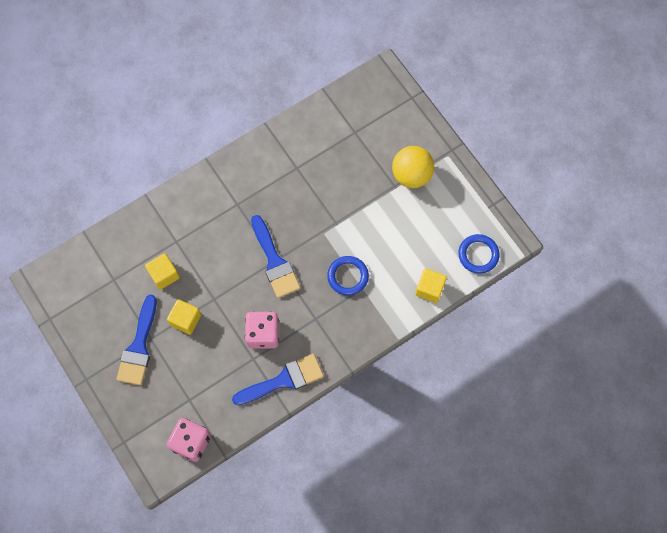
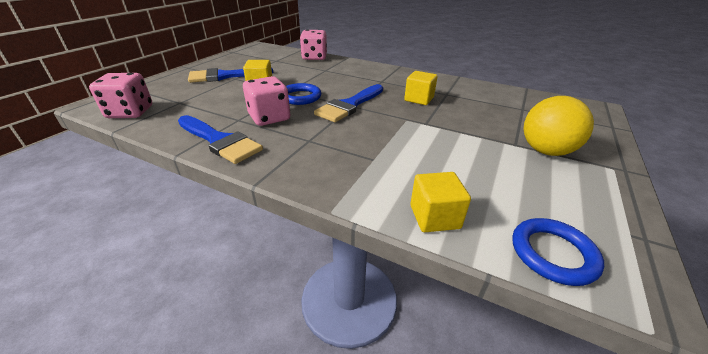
camera: 60 degrees right, 35 degrees down
yellow cube [145,253,180,290] -> yellow cube moved to [404,71,438,105]
blue ring [327,256,369,296] -> blue ring moved to [286,83,321,105]
none -> pink dice [300,29,327,60]

